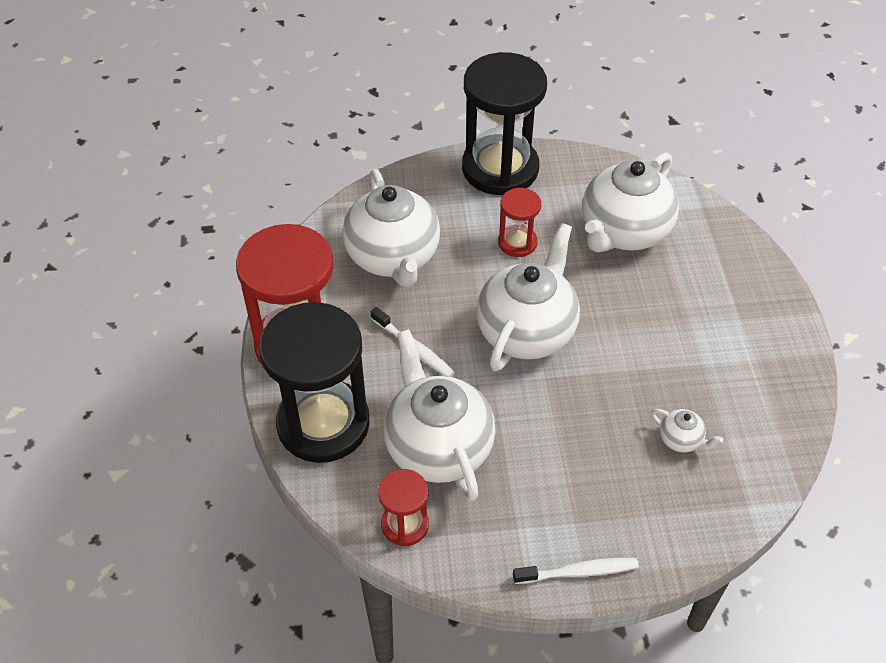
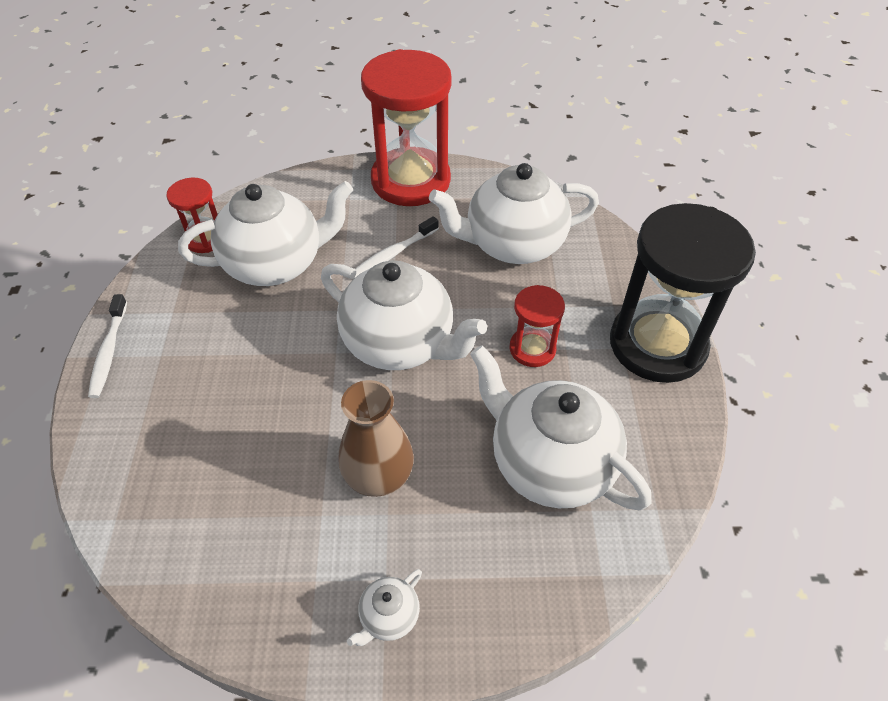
camera: 95 degrees right, 0 degrees up
black hourglass [259,302,370,463] -> none
white teapot [651,409,723,452] -> white teapot moved to [347,569,422,646]
none -> brown vase [339,380,414,497]

